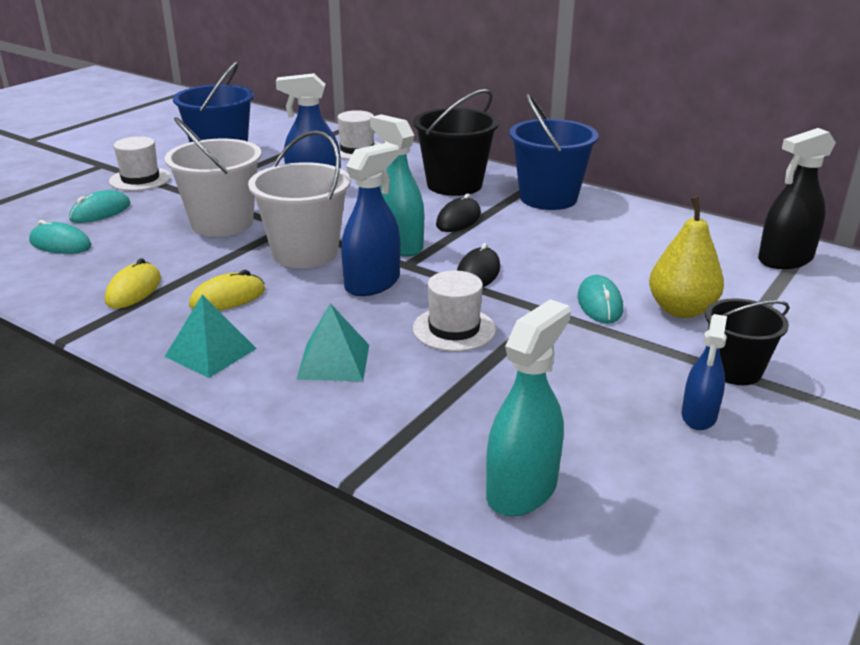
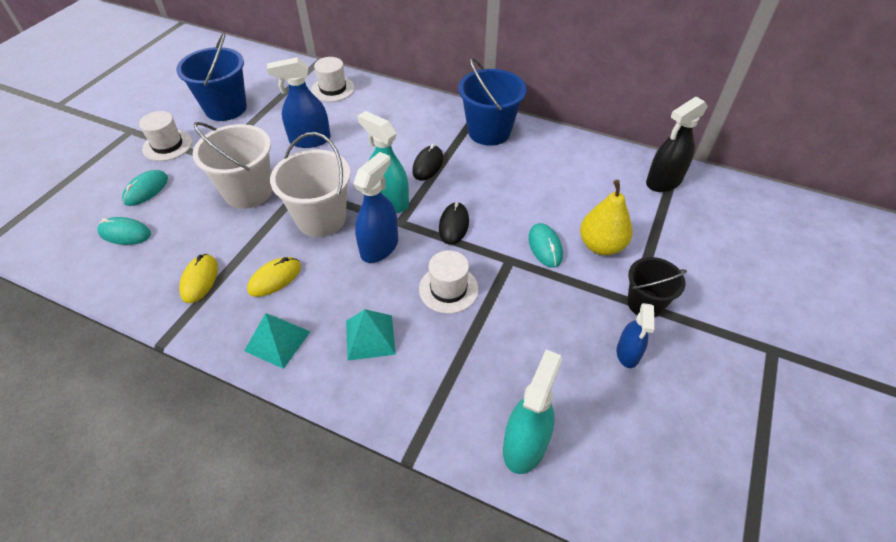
camera: 10 degrees left, 20 degrees up
black bucket [413,89,499,196] -> none

